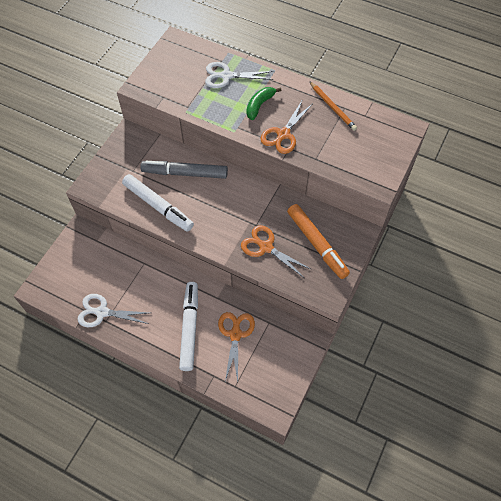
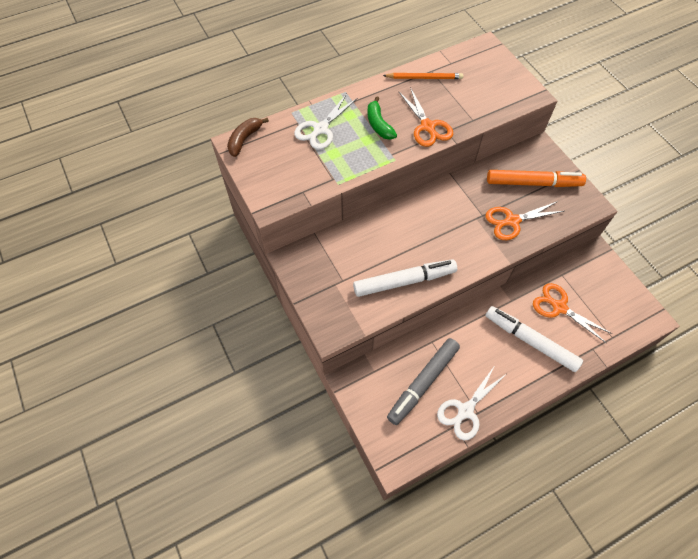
camera: 55 degrees left, 0 degrees up
grey marker [140,161,228,179] -> grey marker moved to [387,338,460,425]
none -> brown banana [227,118,269,157]

